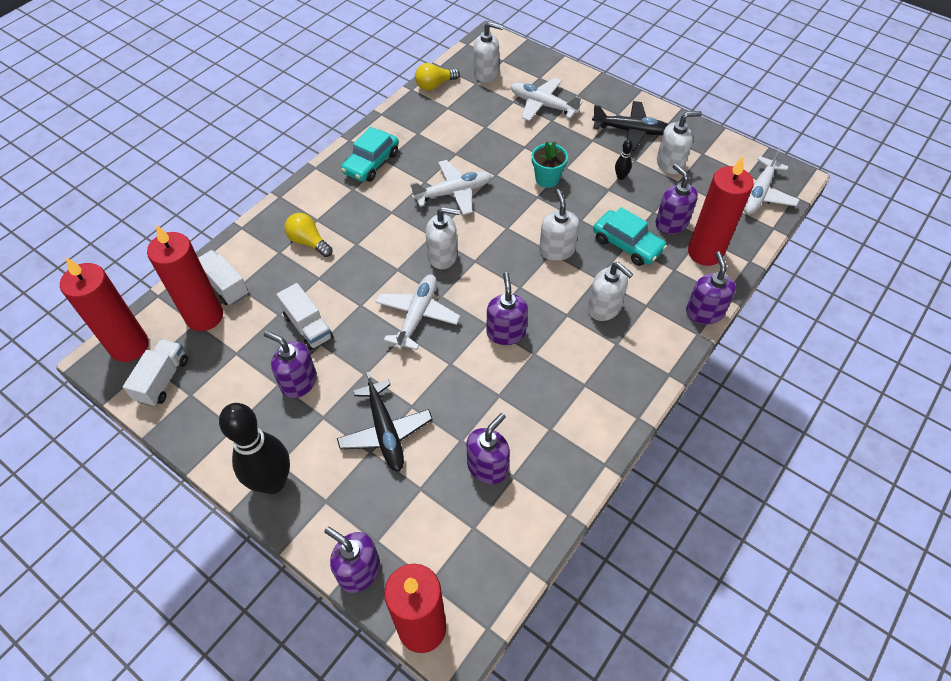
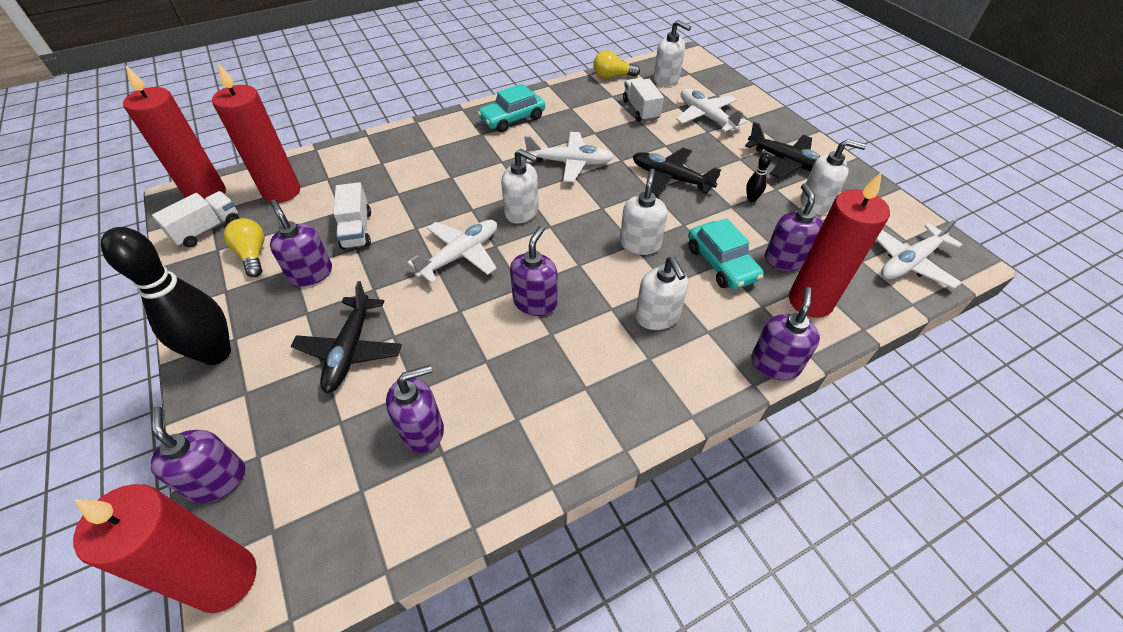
camera: 25 degrees right, 5 degrees down
white truck [198,250,248,305] -> white truck moved to [623,78,664,122]
yellow light bulb [284,213,333,257] -> yellow light bulb moved to [223,218,264,277]
turquoise flower pot [532,142,568,188] -> black plane [633,148,721,196]

